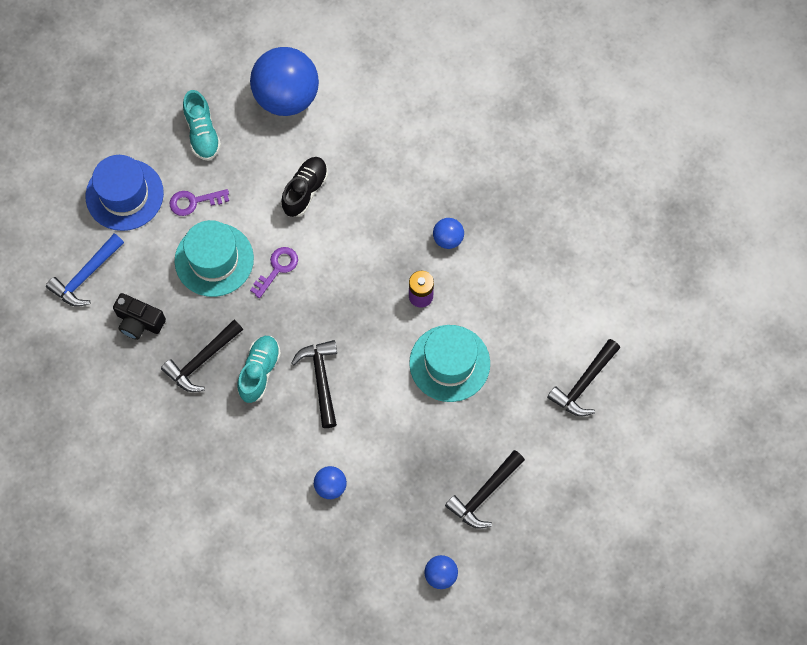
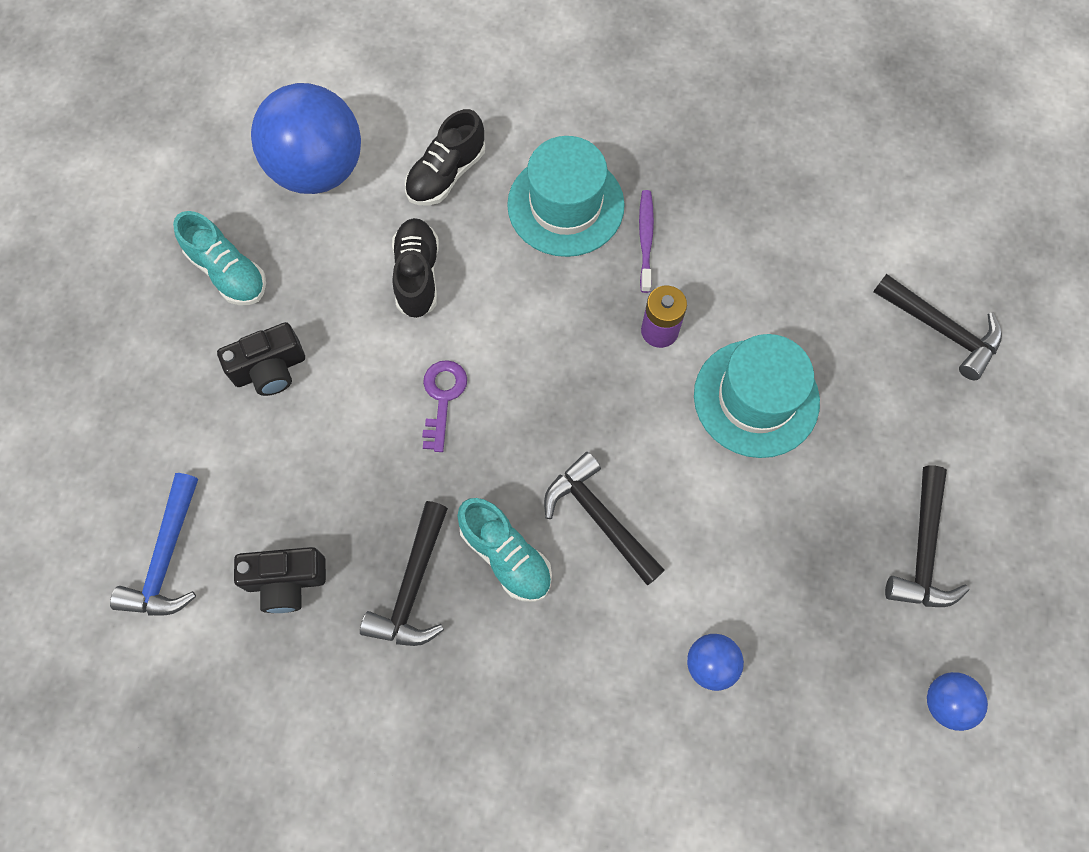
camera: 30 degrees left, 0 degrees up
blue hat [85,155,164,231] -> none
purple key [170,189,229,216] -> black camera [217,322,305,396]
turquoise hat [175,220,254,297] -> turquoise hat moved to [507,136,625,257]
turquoise shoe [237,336,281,403] -> turquoise shoe turned 150 degrees clockwise [457,498,552,602]
blue ball [433,218,464,249] -> purple toothbrush [639,190,654,293]
black hammer [547,339,620,416] -> black hammer turned 60 degrees counterclockwise [873,274,1002,380]
none -> black shoe [405,109,485,205]

